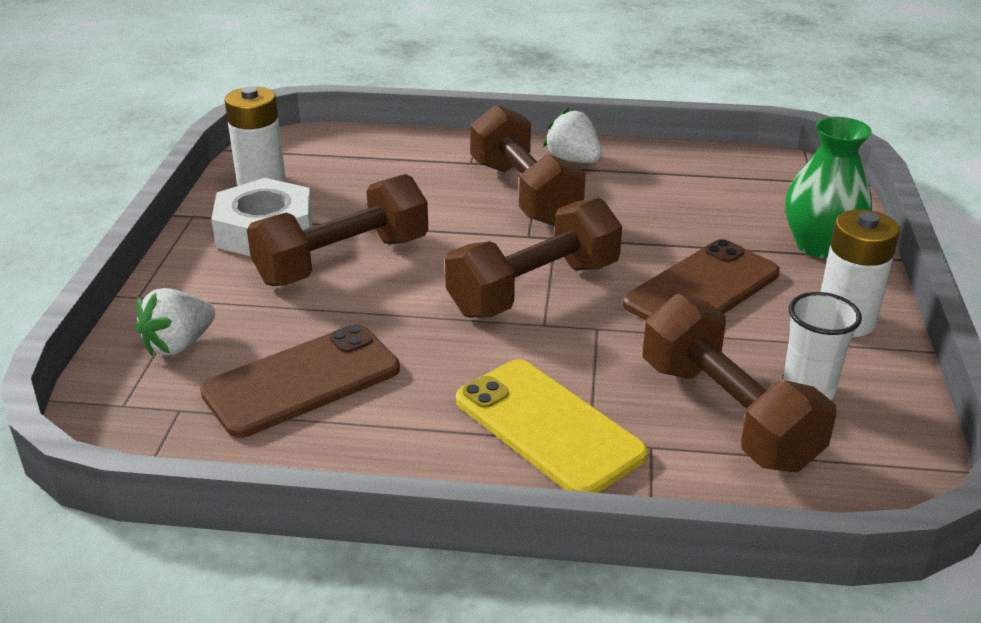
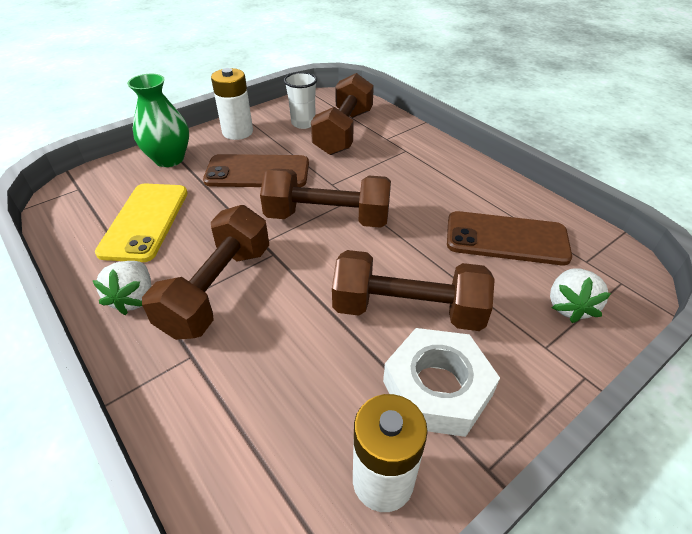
camera: 135 degrees left, 10 degrees up
white strawberry [135,288,215,356] -> white strawberry turned 105 degrees clockwise [550,268,611,323]
yellow phone [456,359,648,493] -> yellow phone moved to [95,183,188,262]

